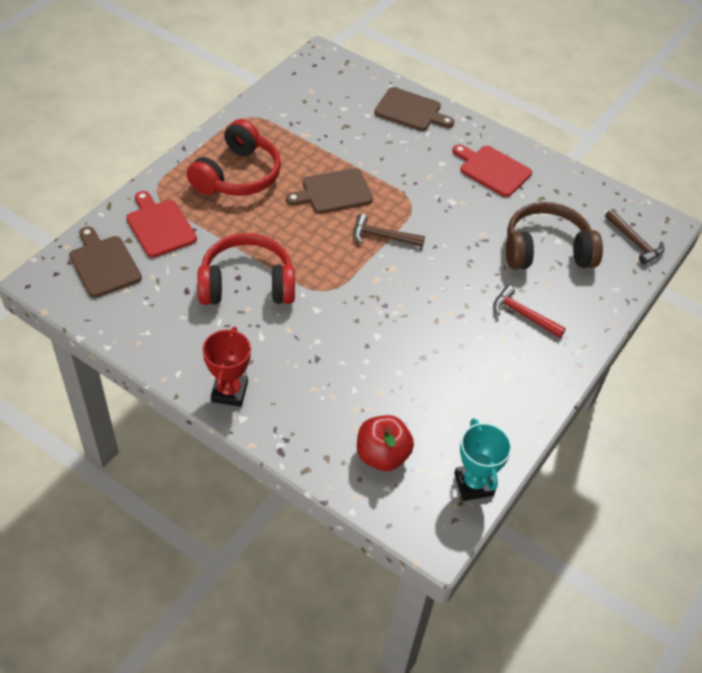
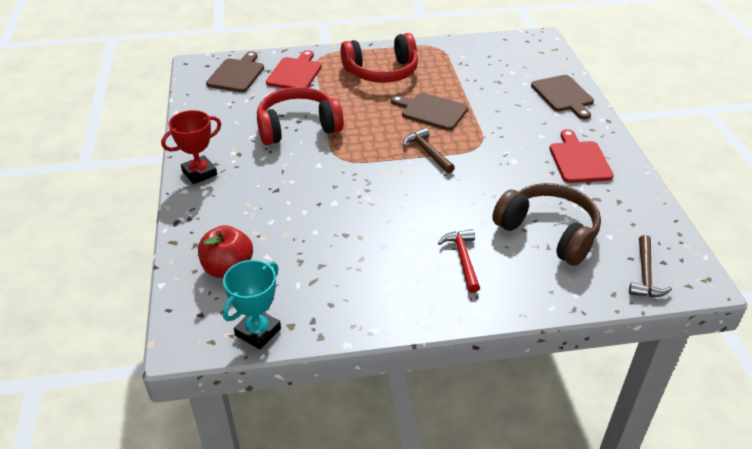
camera: 50 degrees right, 10 degrees down
red headphones [197,233,295,305] -> red headphones turned 60 degrees counterclockwise [257,87,344,145]

